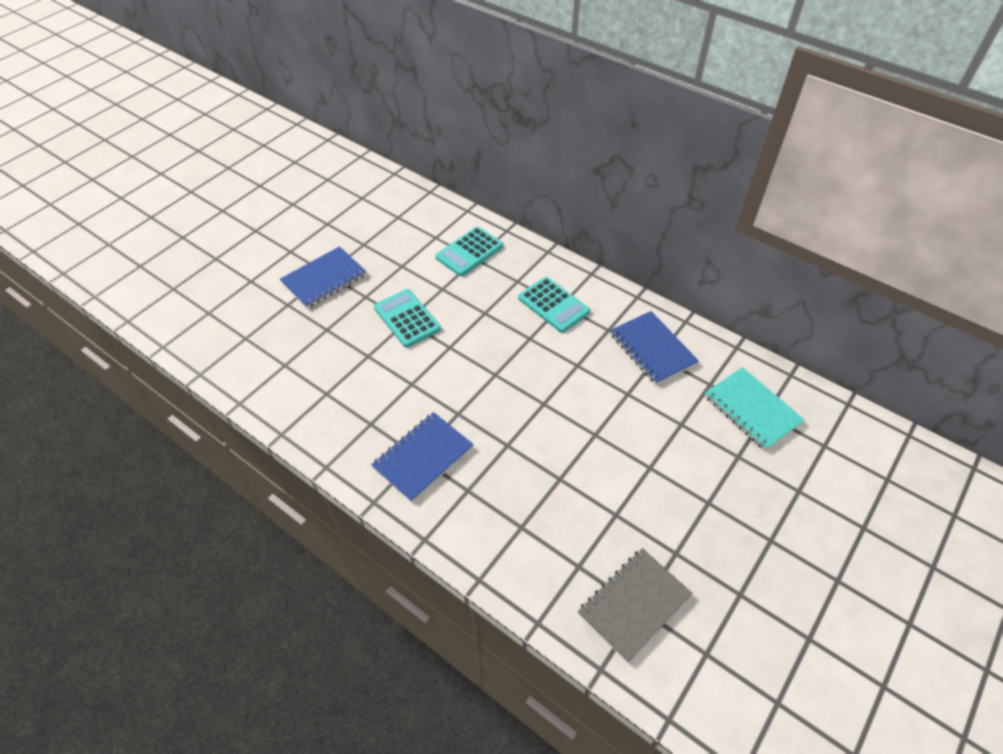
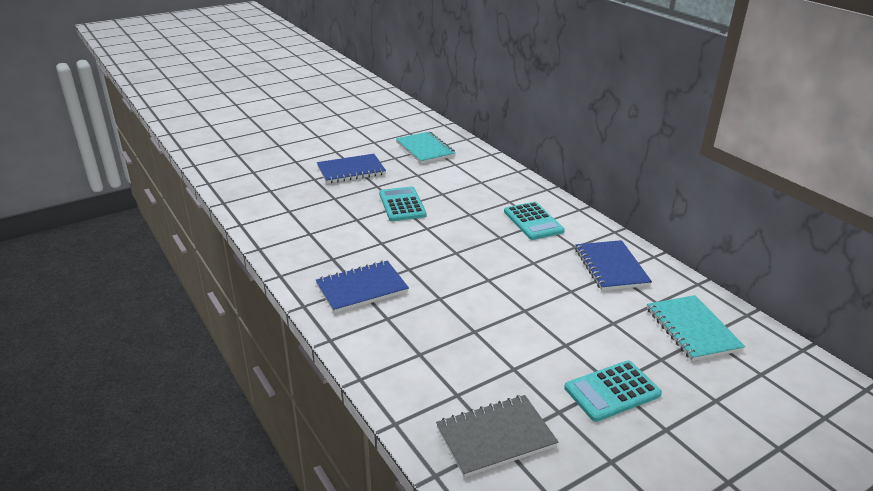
camera: 20 degrees right, 20 degrees down
turquoise calculator [435,226,503,276] -> turquoise calculator moved to [564,360,662,422]
none -> turquoise notebook [396,132,456,164]

